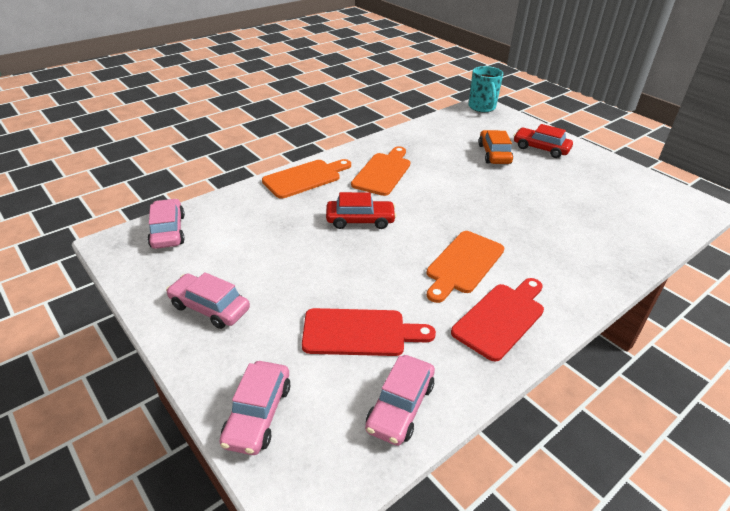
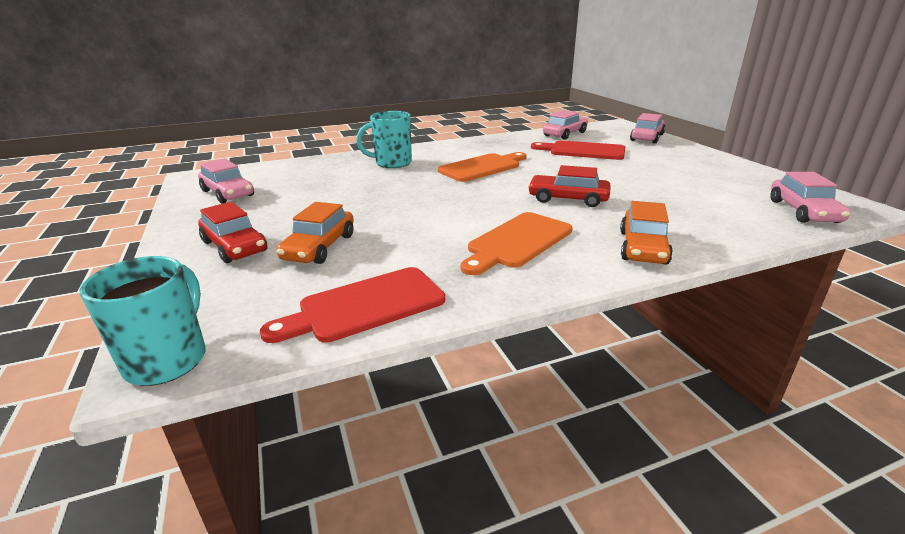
camera: 160 degrees left, 10 degrees down
pink car [166,272,250,329] -> pink car moved to [198,159,254,203]
orange cutting board [262,159,351,199] -> orange car [620,201,673,265]
red cutting board [451,278,544,362] -> red cutting board moved to [260,267,445,343]
none -> turquoise mug [356,111,412,168]

